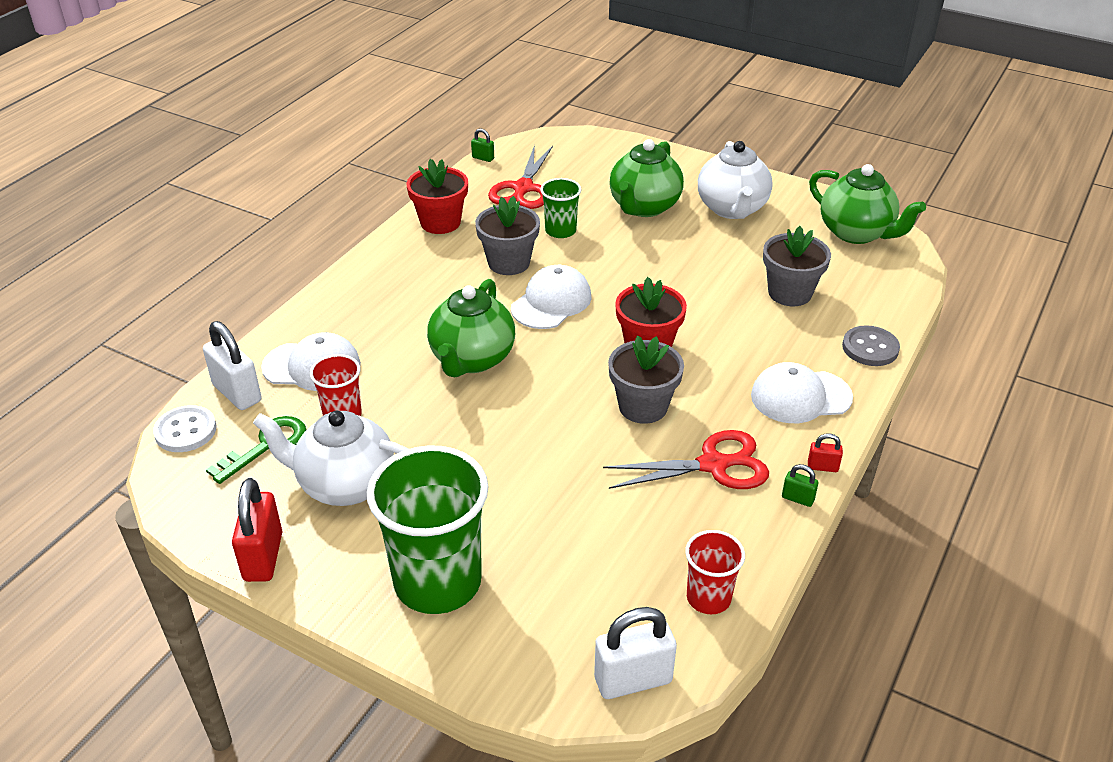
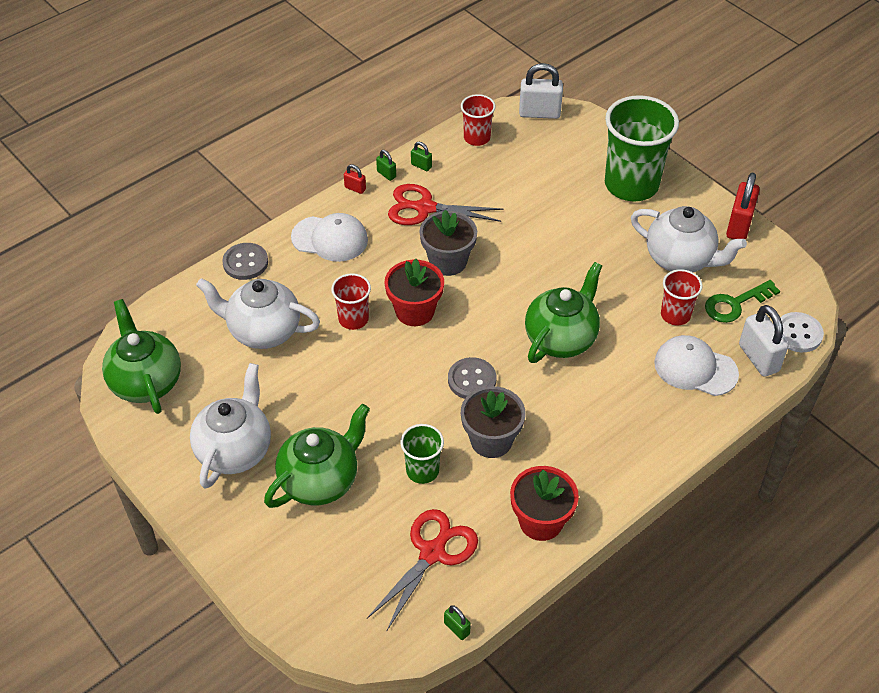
camera: 160 degrees left, 10 degrees up
white cap [511,265,592,329] -> grey button [448,357,496,399]
grey flower pot [763,226,831,306] -> white teapot [196,278,320,349]
none -> red cup [331,273,371,330]
none -> green padlock [411,142,432,171]

